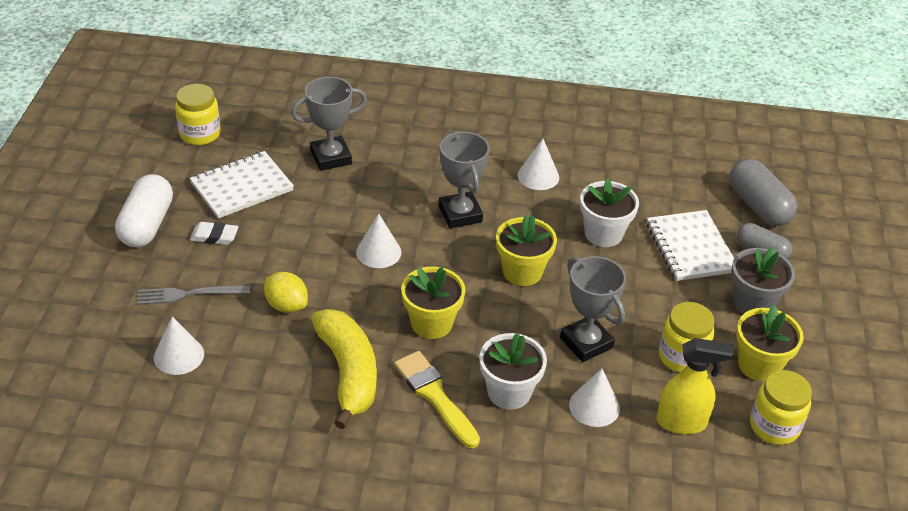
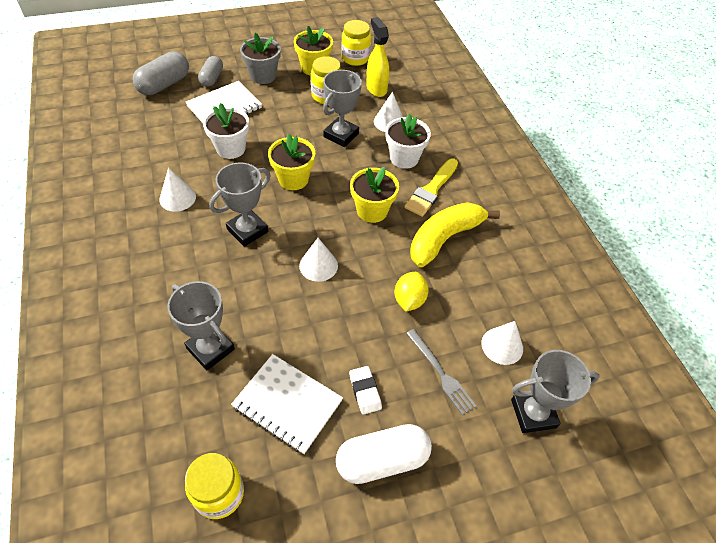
camera: 115 degrees left, 10 degrees up
none -> grey trophy [511,350,600,433]

